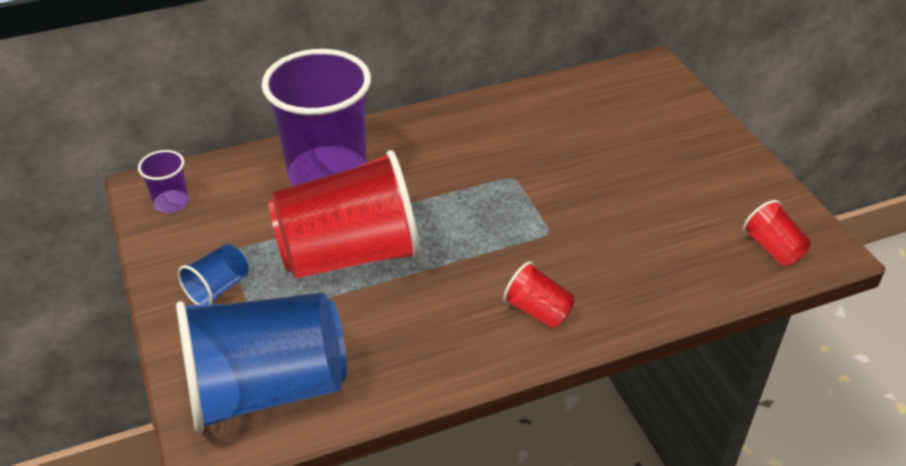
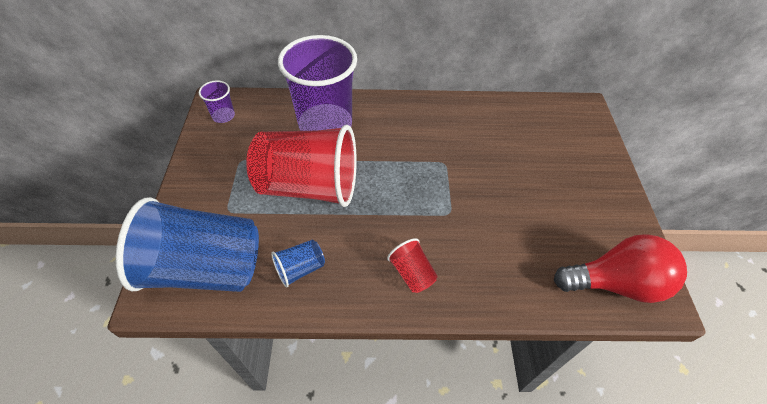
camera: 20 degrees right, 10 degrees up
blue cup [178,244,249,305] -> blue cup moved to [271,240,325,287]
red cup [743,200,811,266] -> red light bulb [554,234,687,303]

